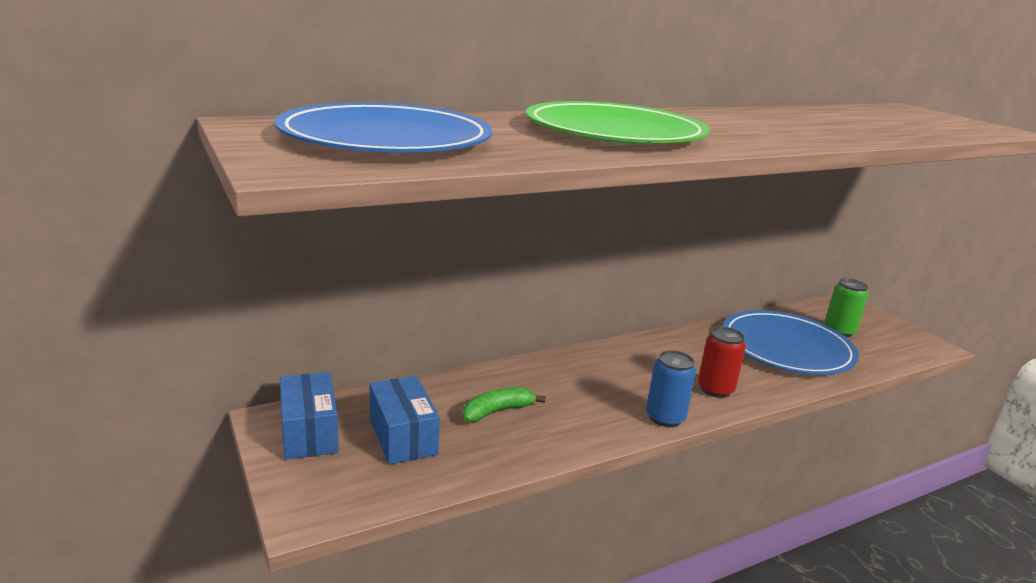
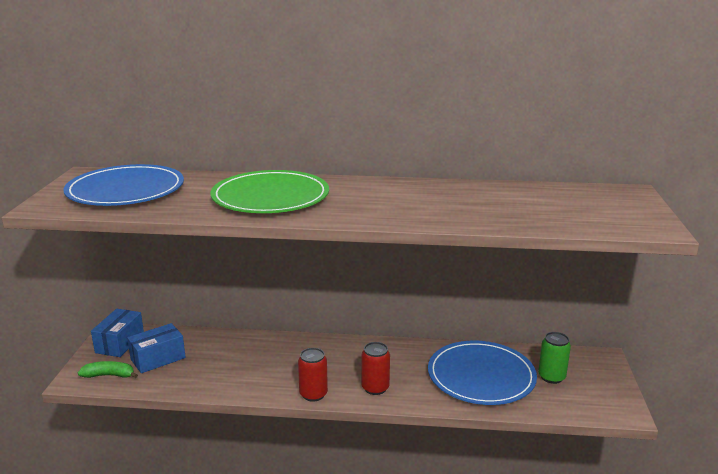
camera: 35 degrees right, 0 degrees up
blue box [370,376,440,465] -> blue box turned 45 degrees clockwise [127,323,186,373]
green banana [463,387,546,422] -> green banana moved to [78,361,138,378]
blue can [646,350,696,427] -> red can [298,348,328,402]

